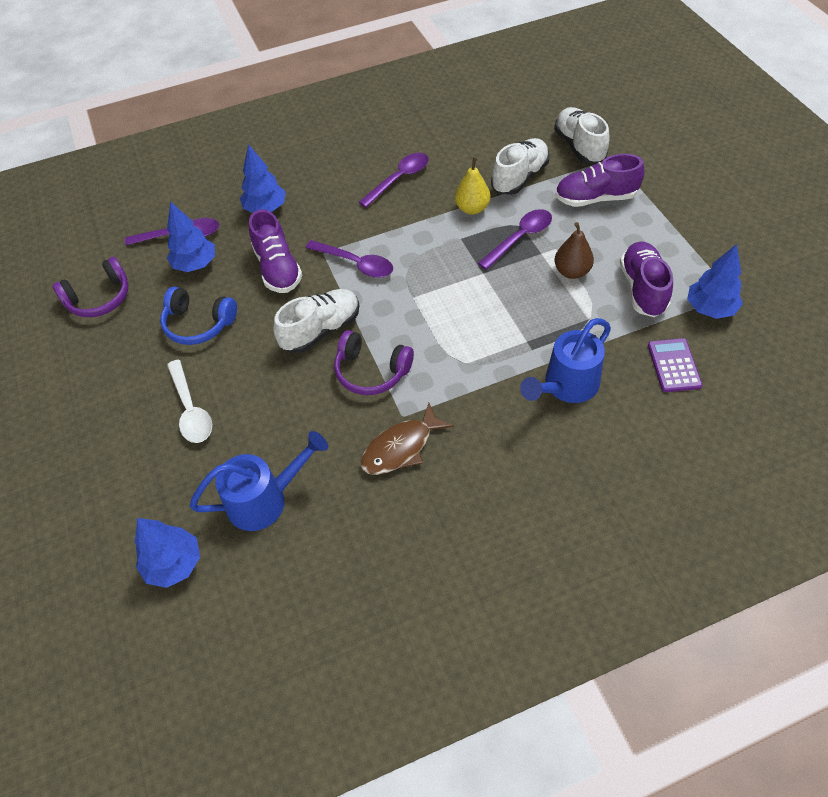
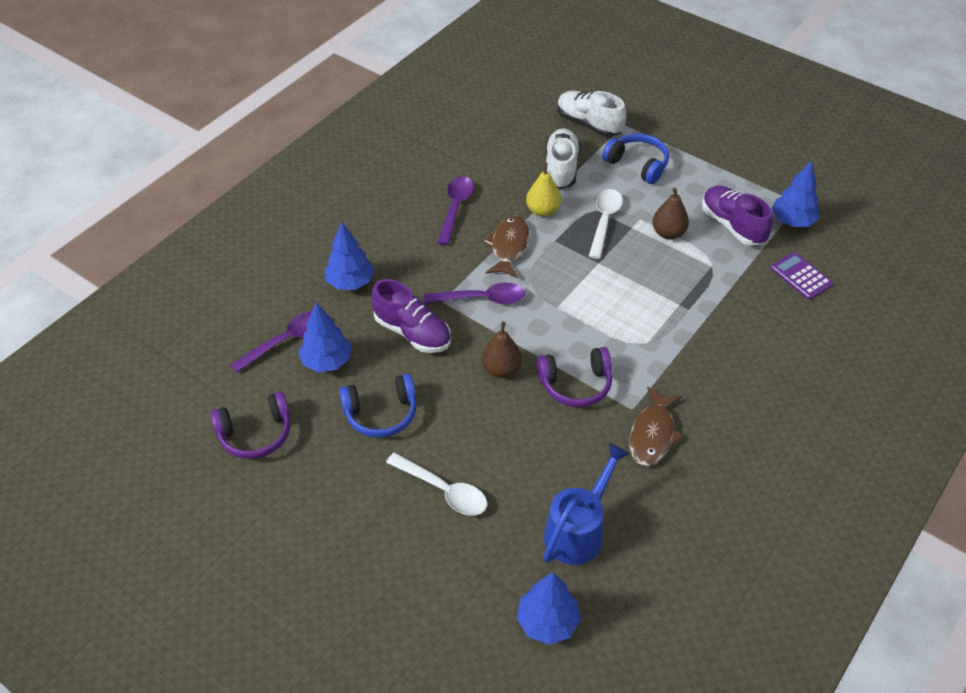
camera: 35 degrees left, 5 degrees down
purple headphones [53,257,128,317] -> purple headphones turned 45 degrees clockwise [210,392,290,459]
white shoe [273,289,359,353] -> brown pear [482,322,522,378]
purple spoon [478,209,552,270] -> white spoon [589,189,623,259]
blue watering can [520,318,611,403] -> none
purple shoe [555,154,644,207] -> blue headphones [602,133,669,184]
none -> brown fish [484,215,529,278]

